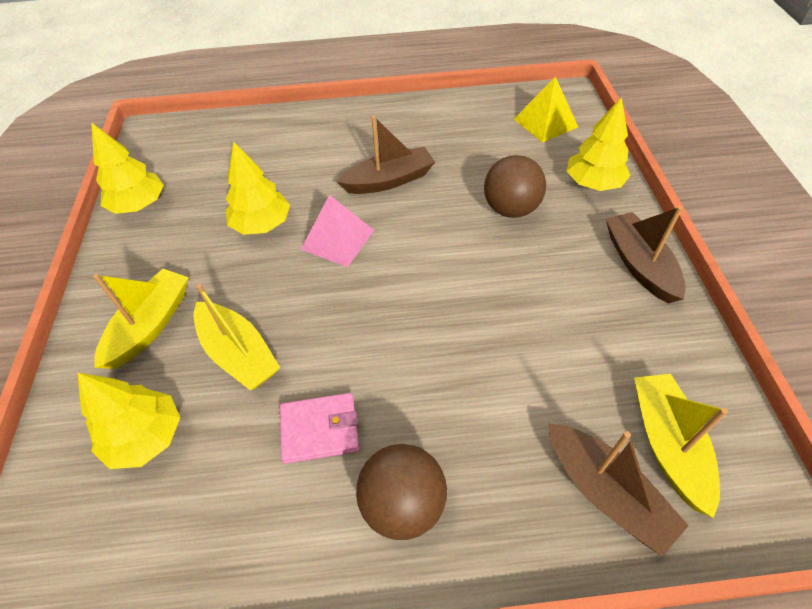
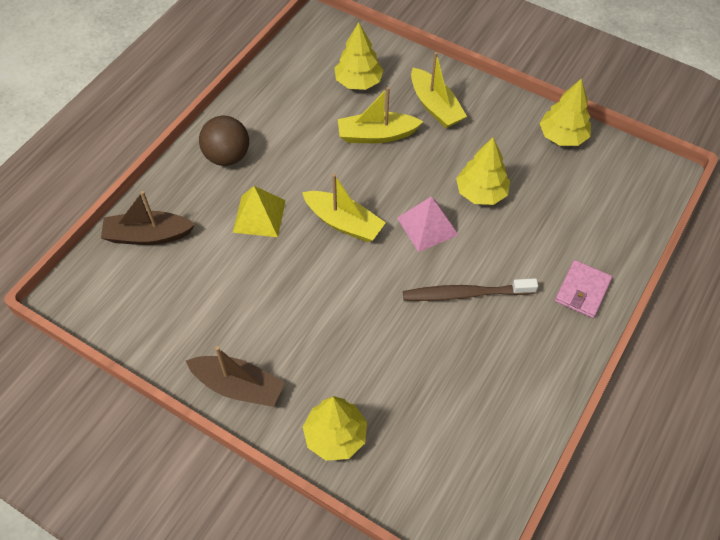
camera: 125 degrees right, 5 degrees up
pink wallet [280,393,359,464] -> pink wallet moved to [555,260,612,318]
brown boat [336,115,435,194] -> brown toothbrush [403,278,538,301]
brown ball [484,155,546,218] -> none
yellow pyramid [514,76,578,143] -> yellow pyramid moved to [233,186,286,237]
yellow boat [634,374,728,518] -> yellow boat moved to [302,174,386,242]

